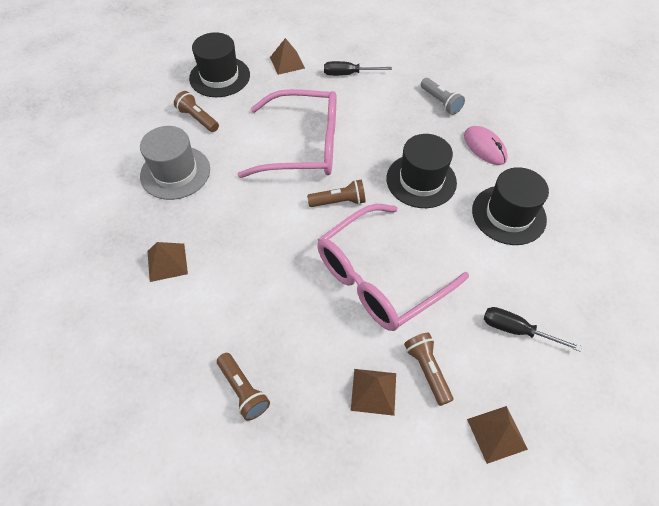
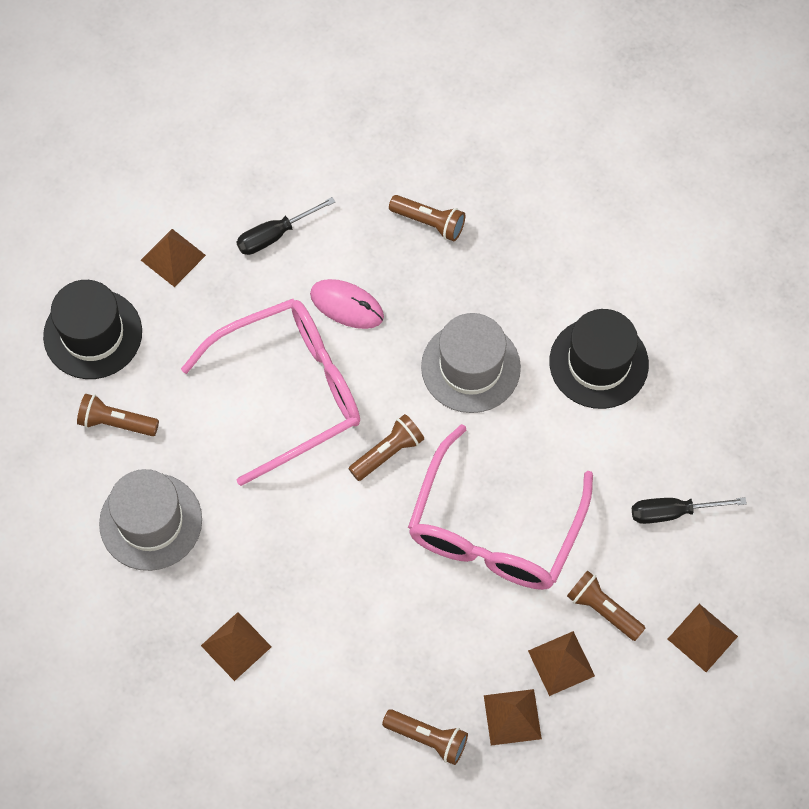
camera: 30 degrees left, 10 degrees up
black hat [386,134,457,208] -> grey hat [421,313,521,413]
grey flashlight [421,78,465,115] -> brown flashlight [389,195,465,241]
pink mouse [464,126,508,165] -> pink mouse moved to [310,279,384,329]
none -> brown pyramid [484,689,542,745]

